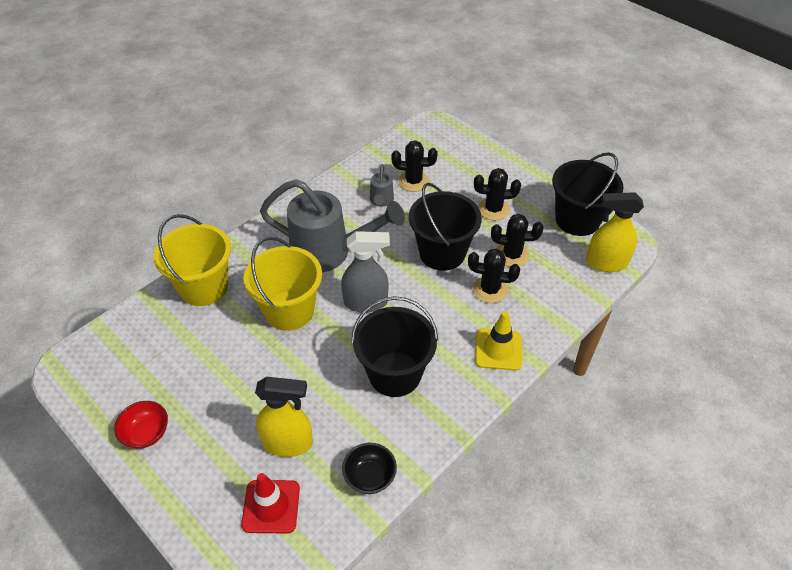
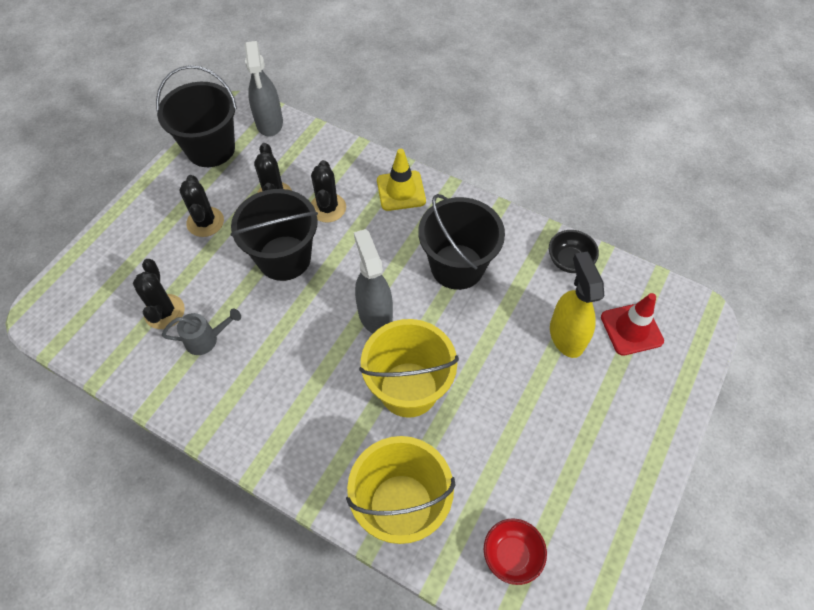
camera: 105 degrees left, 10 degrees up
red bowl [114,401,168,449] -> red bowl moved to [484,518,547,585]
grey watering can [260,179,405,272] -> none
yellow spray bottle [586,192,644,272] -> grey spray bottle [245,41,283,137]

